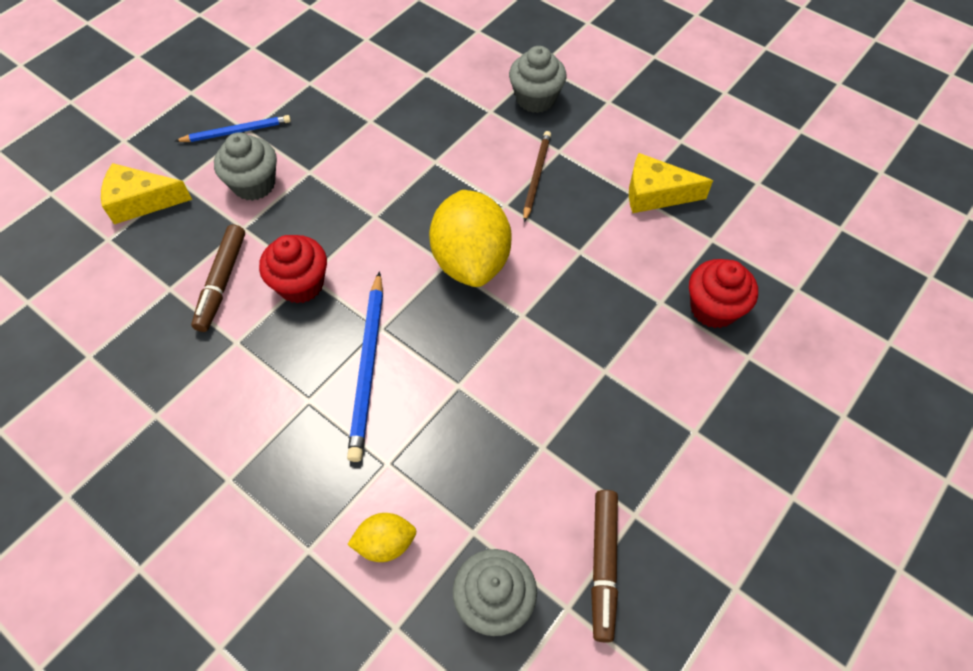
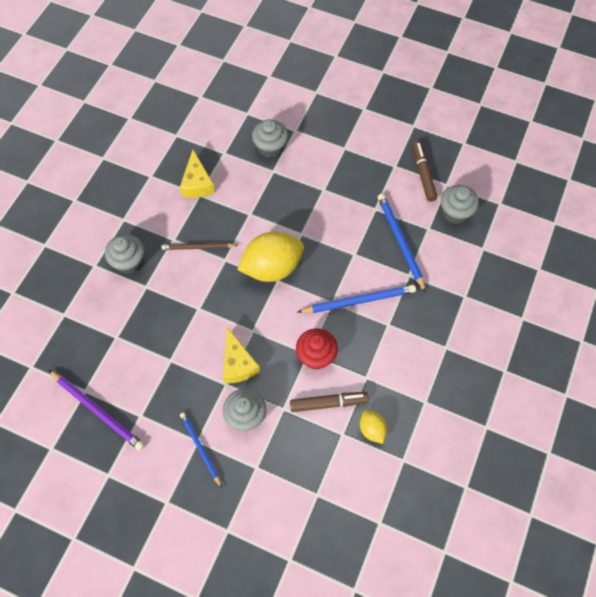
camera: 105 degrees left, 5 degrees up
yellow cheese [101,163,192,224] -> yellow cheese moved to [223,327,260,383]
yellow lemon [347,513,417,562] -> yellow lemon moved to [360,410,387,444]
brown marker [591,490,618,643] -> brown marker turned 90 degrees counterclockwise [412,141,437,202]
red cupcake [689,259,758,328] -> grey cupcake [252,119,288,158]
none -> purple pencil [49,370,145,451]
none -> blue pencil [378,194,426,293]

